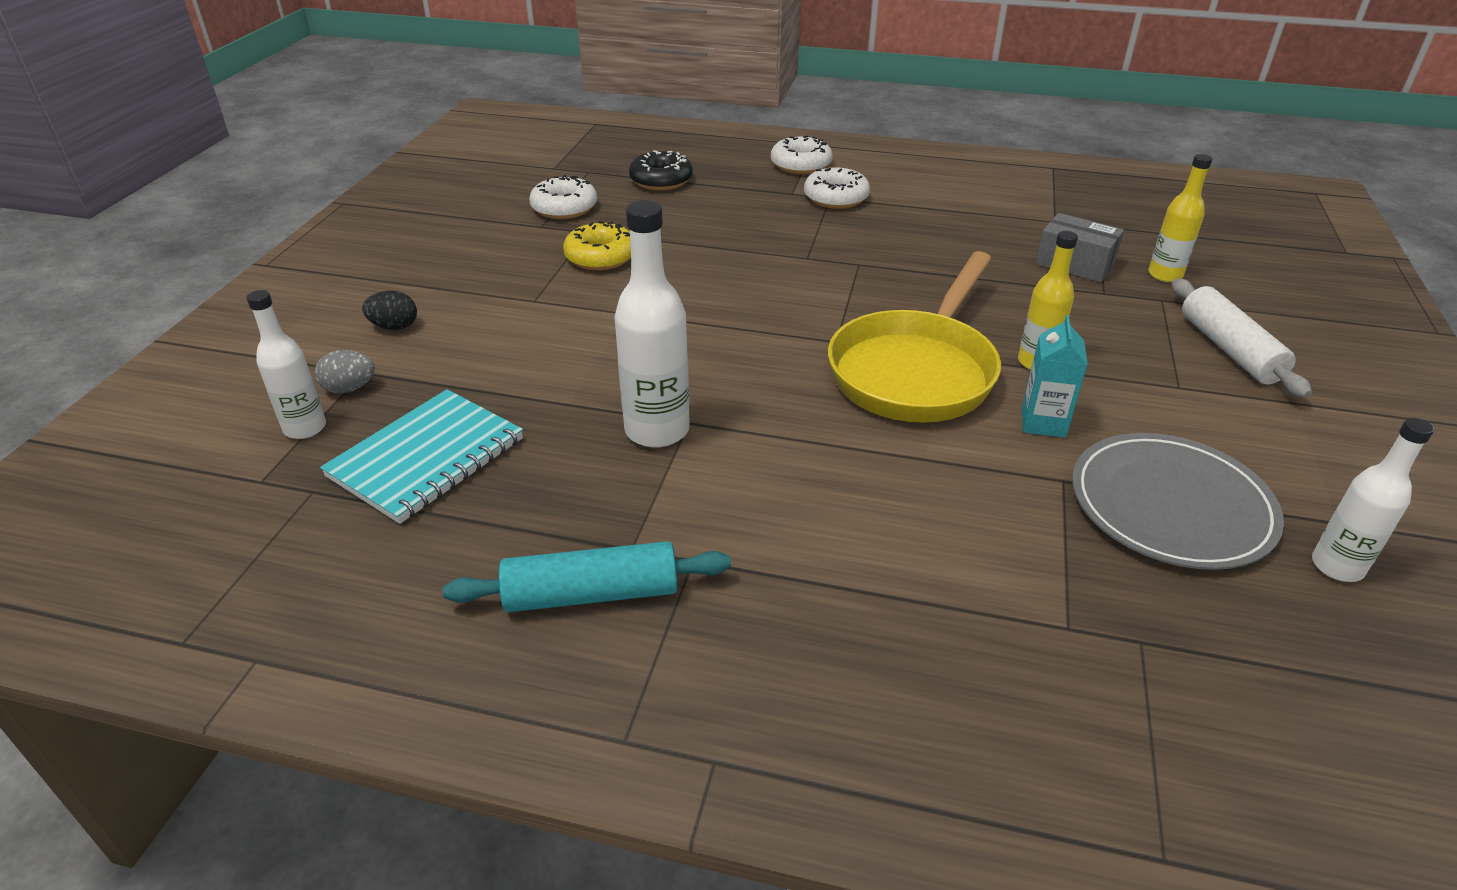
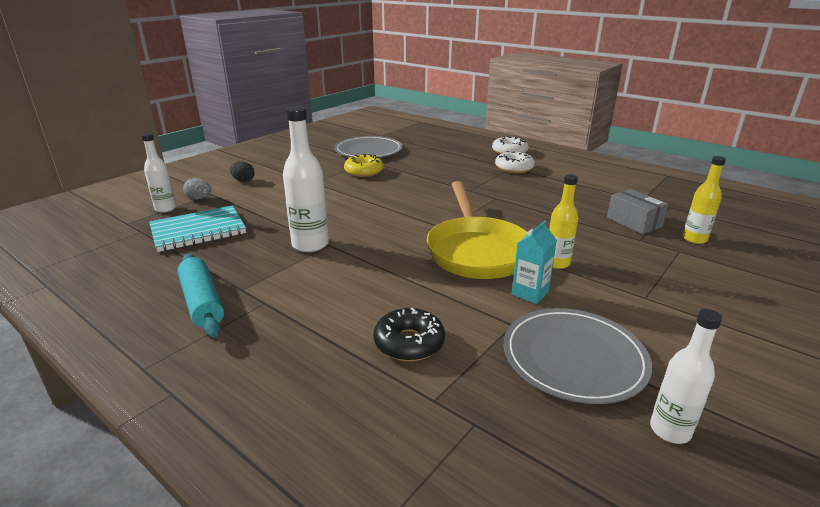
camera: 25 degrees right, 10 degrees down
turquoise rolling pin [442,541,731,612] -> turquoise rolling pin turned 45 degrees clockwise [178,253,224,338]
white donut [529,175,597,219] -> grey plate [334,136,403,157]
black donut [629,150,693,191] -> black donut moved to [374,308,445,361]
yellow pan [828,251,1001,423] -> yellow pan turned 60 degrees counterclockwise [427,181,527,279]
white rolling pin [1172,279,1312,398] -> none

